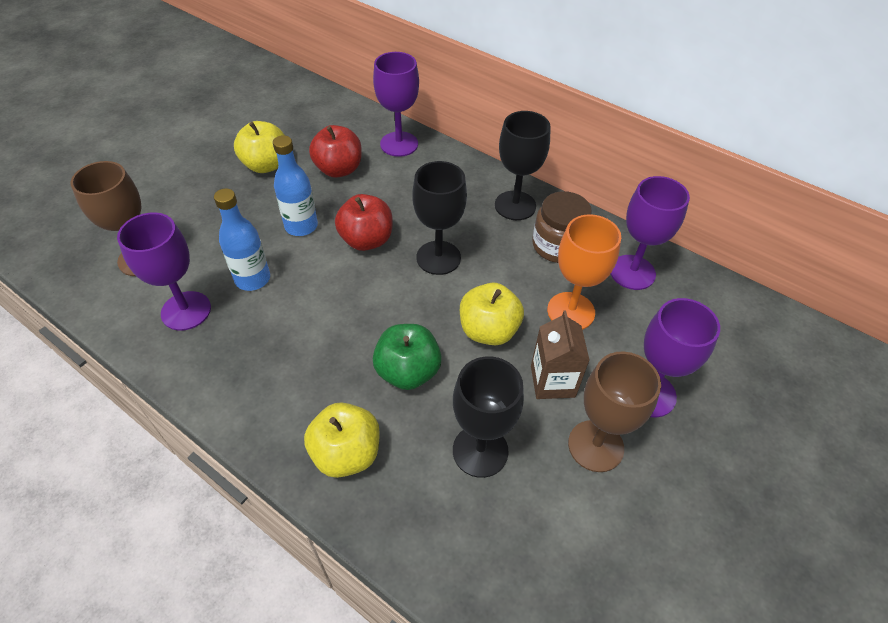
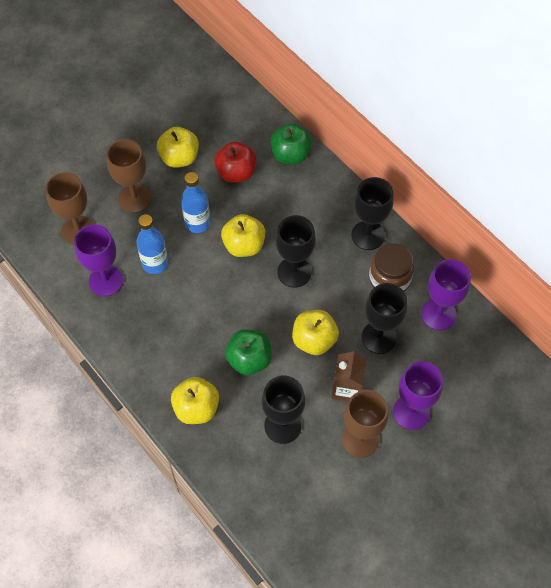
camera: 15 degrees right, 10 degrees up
red apple [335,194,393,251] -> yellow apple [221,214,265,257]
purple goblet [373,52,419,157] -> green apple [270,124,312,164]
orange goblet [547,214,621,330] -> black goblet [362,283,407,354]
none -> brown goblet [107,139,151,213]

